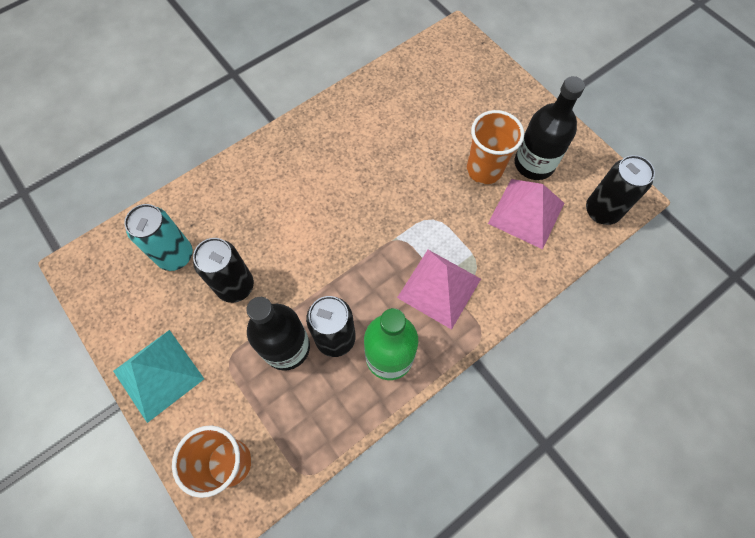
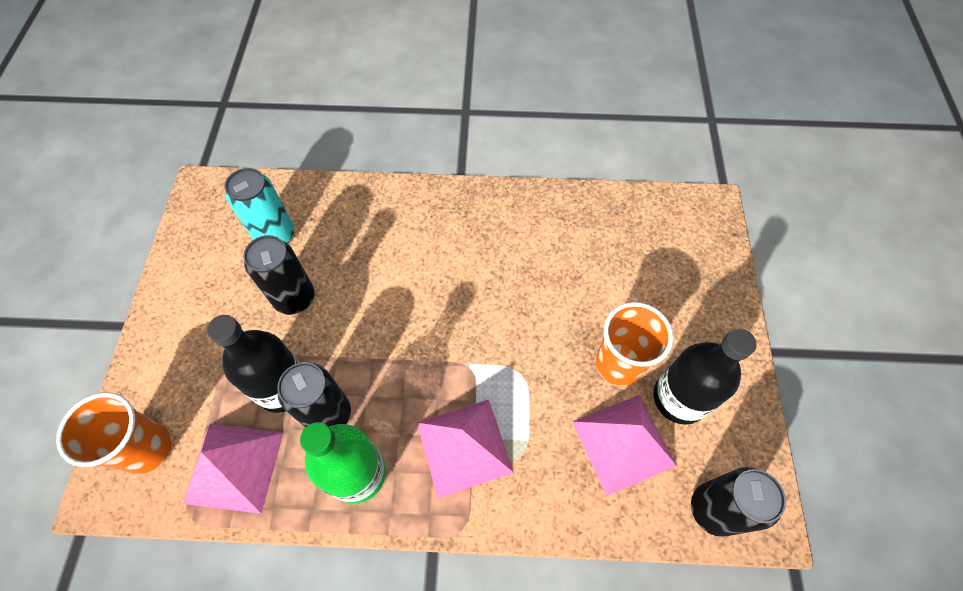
camera: 40 degrees right, 5 degrees down
turquoise pyramid [113,330,204,423] -> none
none -> pink pyramid [183,424,283,514]

